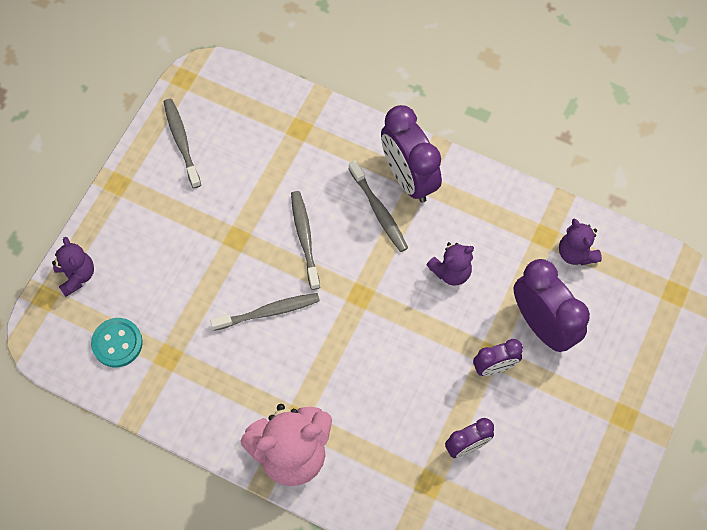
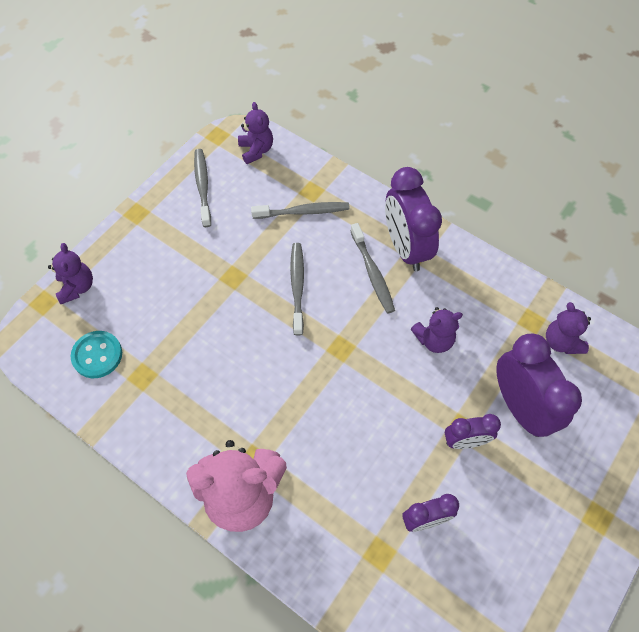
camera: 10 degrees right, 5 degrees down
grey toothbrush [210,293,320,331] -> grey toothbrush moved to [251,202,350,219]
none -> purple teddy bear [238,102,273,164]

